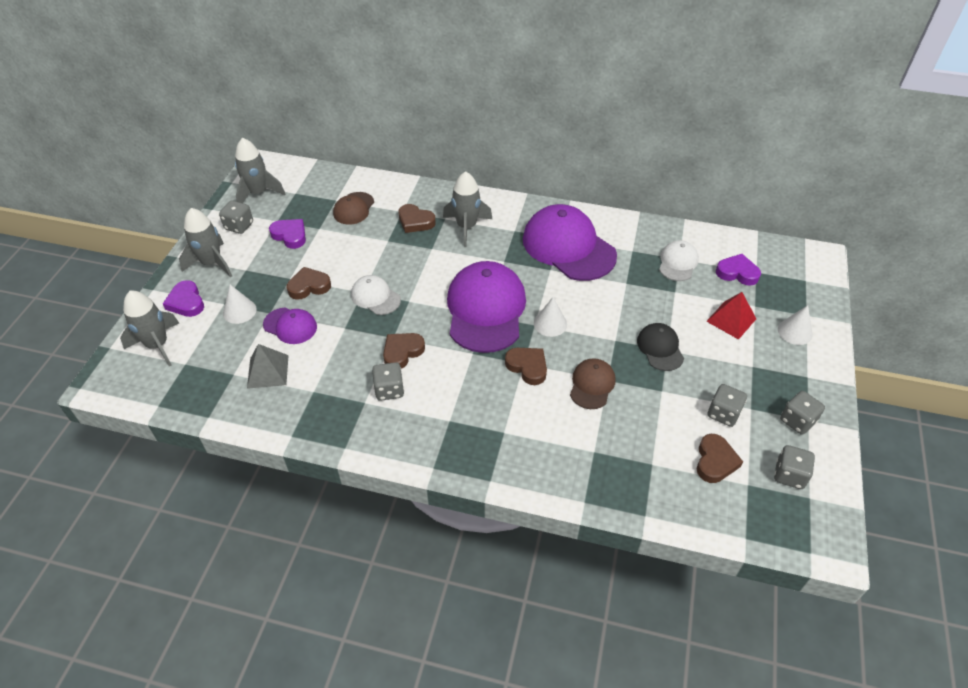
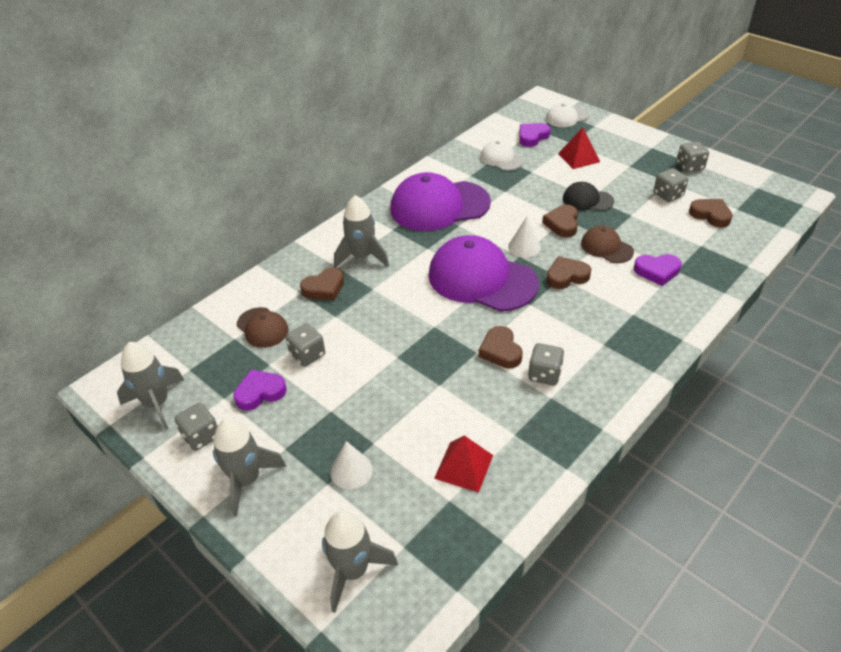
camera: 60 degrees left, 5 degrees down
purple heart [163,280,204,317] -> purple heart moved to [634,254,682,286]
grey pyramid [247,344,288,389] -> red pyramid [434,435,493,493]
purple cap [263,308,317,344] -> none
brown heart [287,267,331,300] -> brown heart moved to [542,205,578,237]
white cap [351,275,401,315] -> white cap moved to [546,103,589,127]
grey dice [774,445,815,489] -> grey dice moved to [286,323,325,367]
white cone [778,305,813,345] -> none

